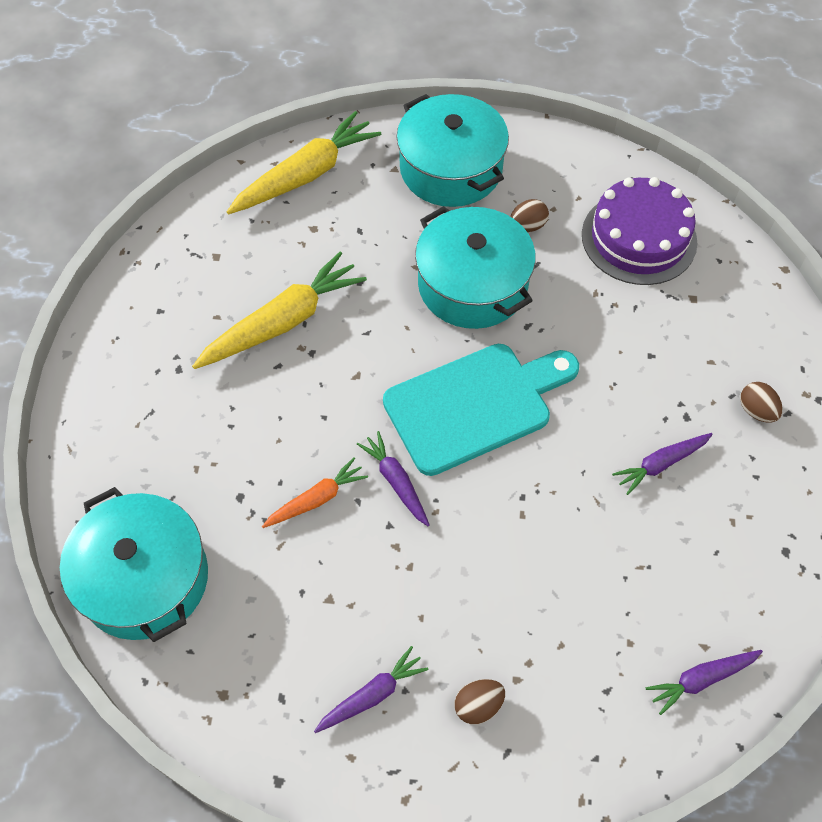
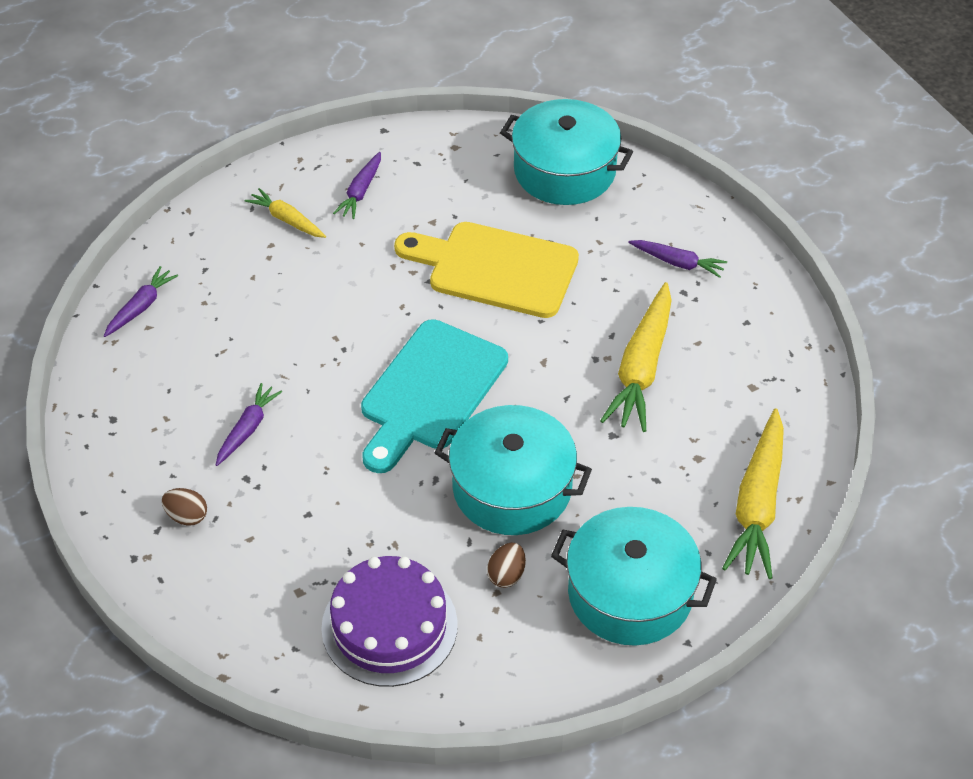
camera: 145 degrees right, 10 degrees down
orange carrot [262,458,368,528] -> yellow cutting board [394,222,579,318]
purple carrot [357,431,430,526] -> purple carrot moved to [628,240,727,278]
brown egg [454,679,505,725] -> yellow carrot [244,188,326,238]

